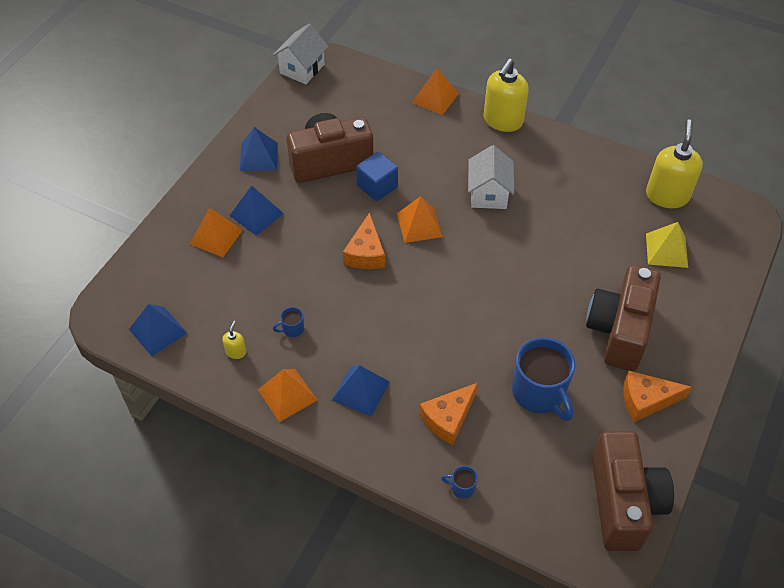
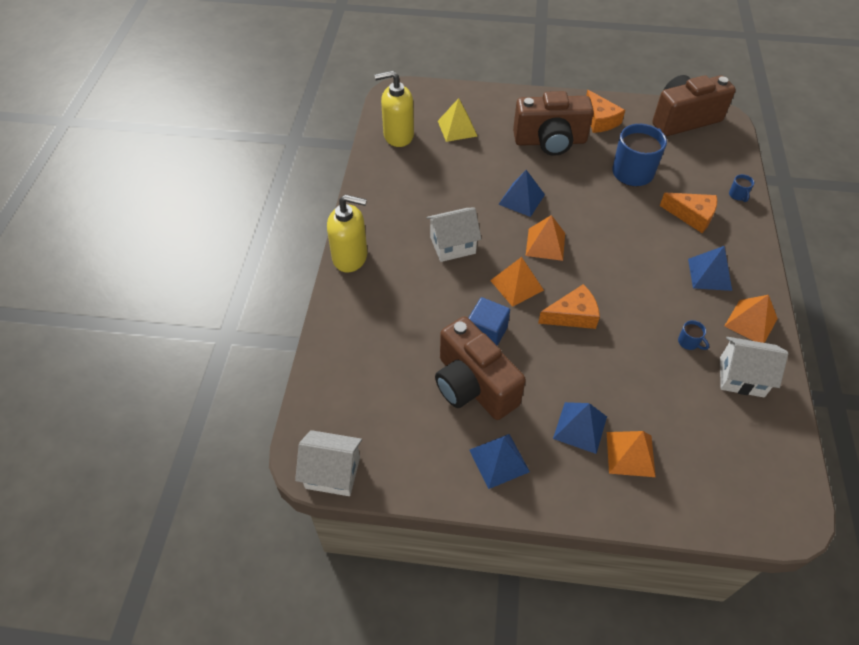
camera: 110 degrees left, 0 degrees up
blue pyramid [129,304,187,356] -> blue pyramid moved to [498,170,545,217]
yellow soap dispenser [222,321,246,359] -> white house [720,337,788,397]
orange pyramid [412,68,459,115] -> orange pyramid moved to [526,215,565,261]

